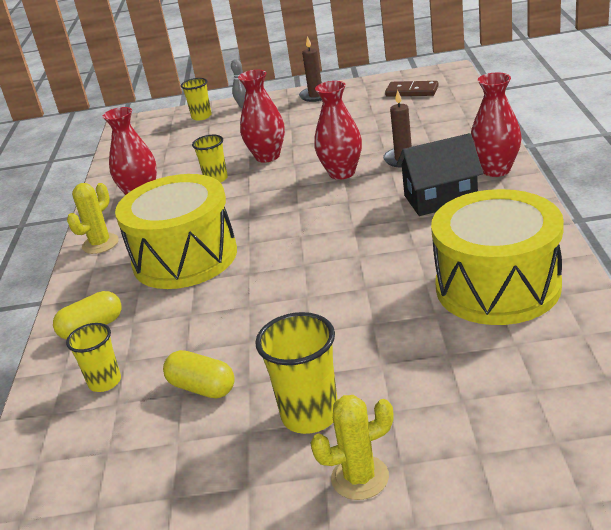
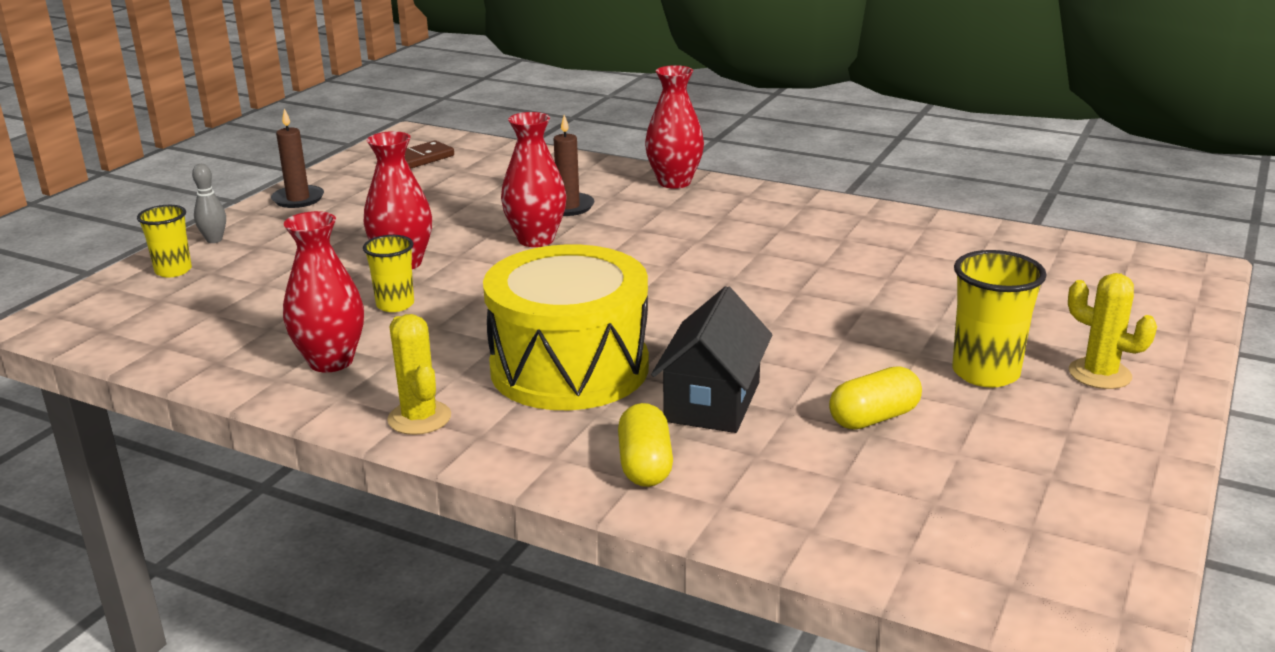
camera: 65 degrees left, 5 degrees down
yellow cup [66,323,121,392] -> none
yellow cactus [310,395,393,500] -> yellow cactus turned 60 degrees counterclockwise [1068,273,1157,389]
black house [396,133,483,216] -> black house moved to [651,286,772,433]
yellow drum [431,189,564,325] -> none

